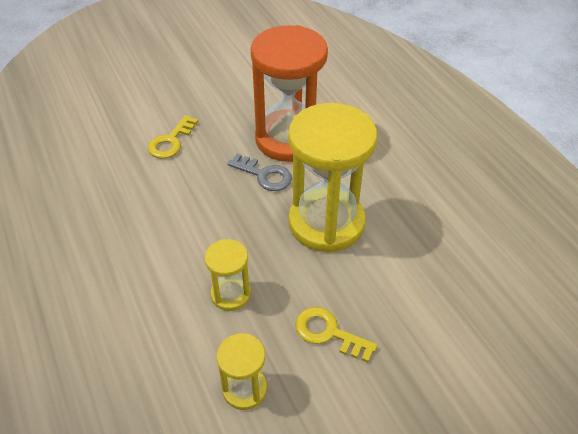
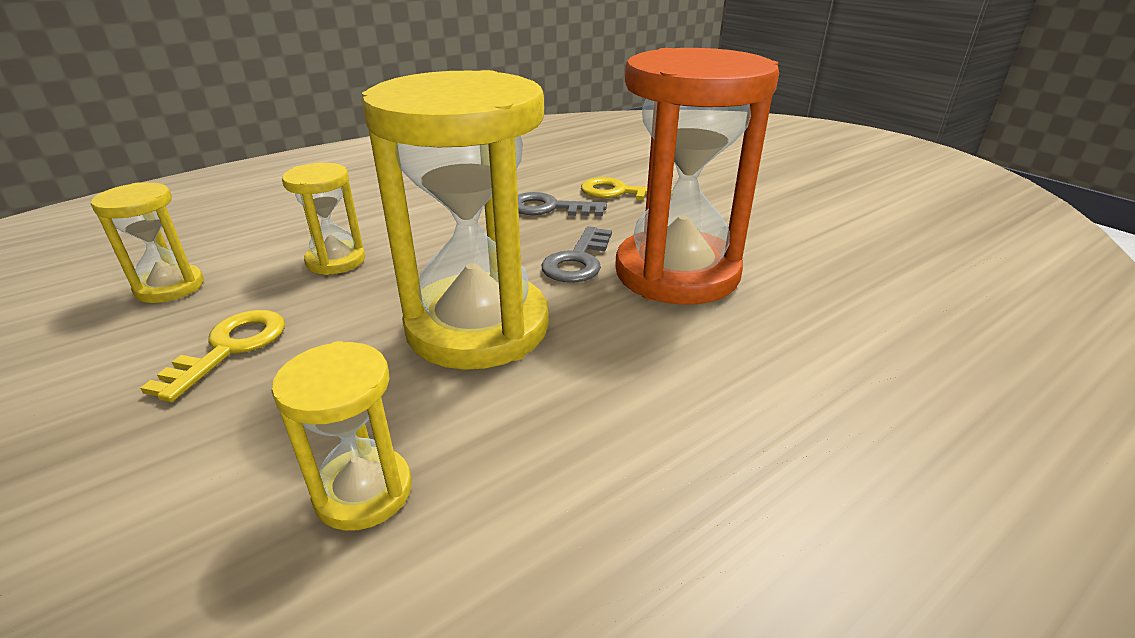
camera: 80 degrees right, 15 degrees down
none -> yellow hourglass [272,341,412,531]
none -> grey key [518,192,607,216]

